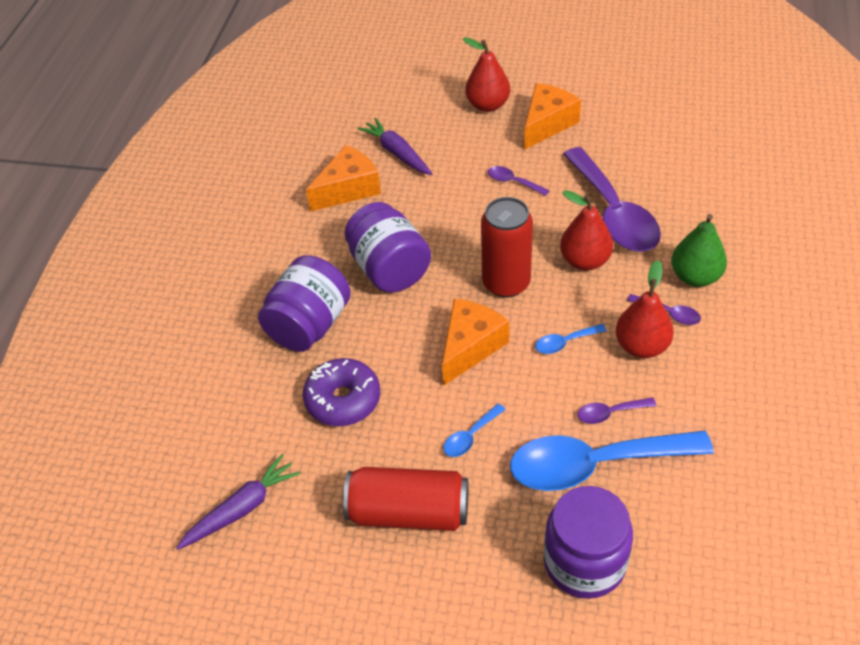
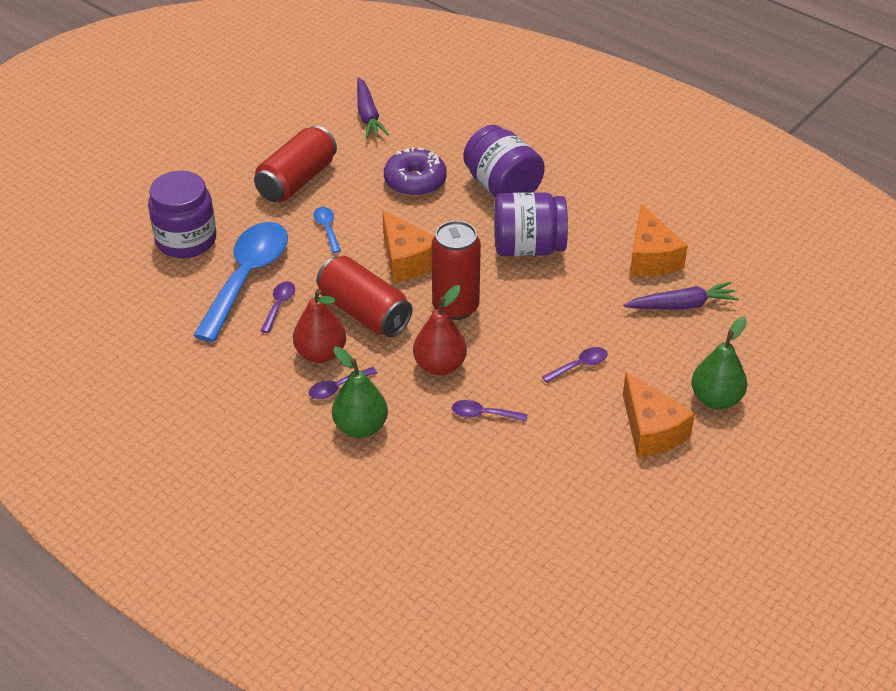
camera: 115 degrees right, 5 degrees down
red pear [463,37,510,112] -> green pear [691,317,747,409]
blue spoon [535,324,607,354] -> red can [316,256,412,337]
purple spoon [563,147,661,252] -> purple spoon [452,400,527,422], size x0.41

